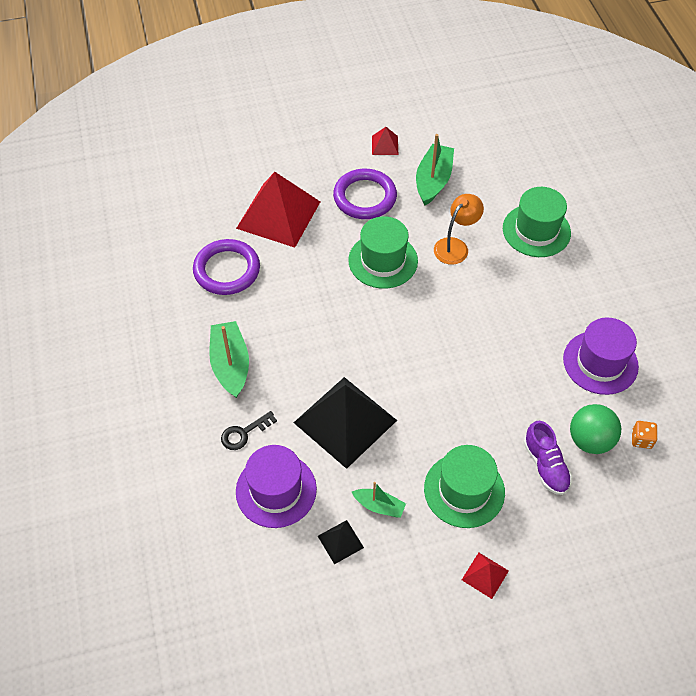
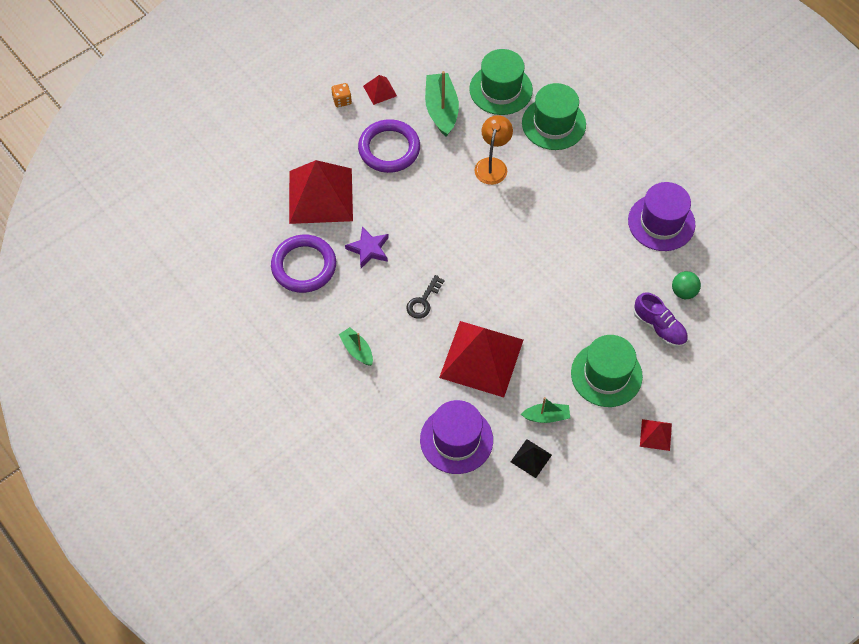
camera: 25 degrees left, 5 degrees up
green boat [209,321,249,398] -> green boat [339,327,373,366], size x0.58
black key [221,411,277,450] -> black key moved to [406,275,445,319]
black pyramid [294,377,397,469] -> red pyramid [439,321,523,397]
green hat [348,216,418,289] -> green hat moved to [469,49,533,115]
green ball [570,404,621,454] -> green ball [672,271,701,299], size x0.65
orange dice [632,421,657,449] -> orange dice moved to [331,83,352,107]
none -> purple star [345,226,389,268]

